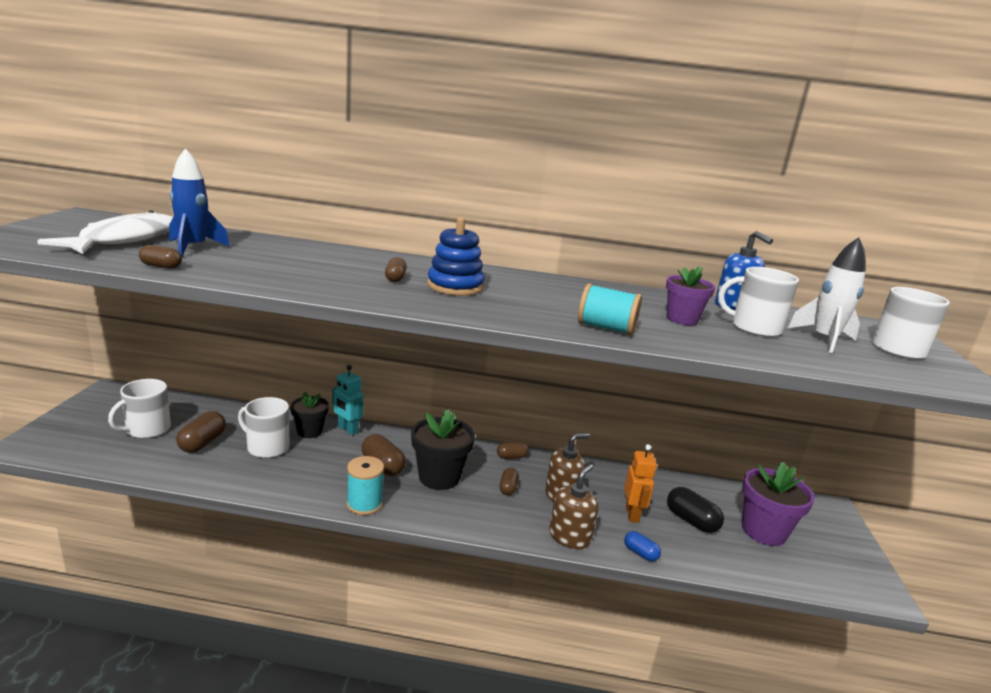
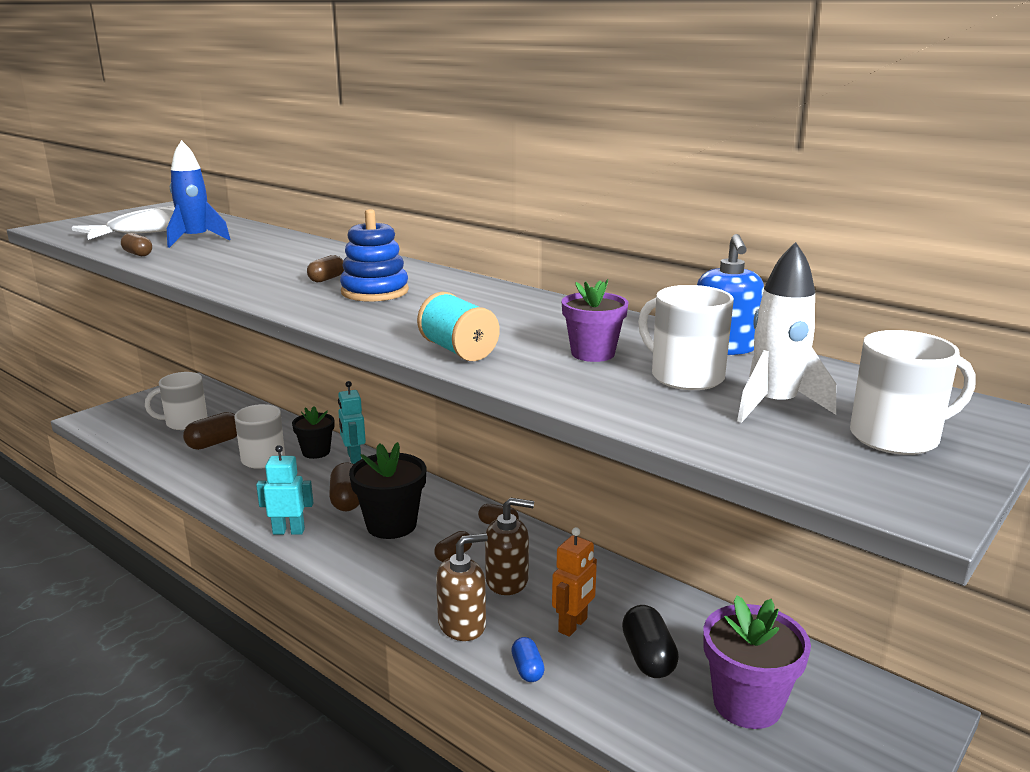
camera: 35 degrees right, 0 degrees up
turquoise spool [346,456,384,515] -> turquoise robot [256,445,313,535]

